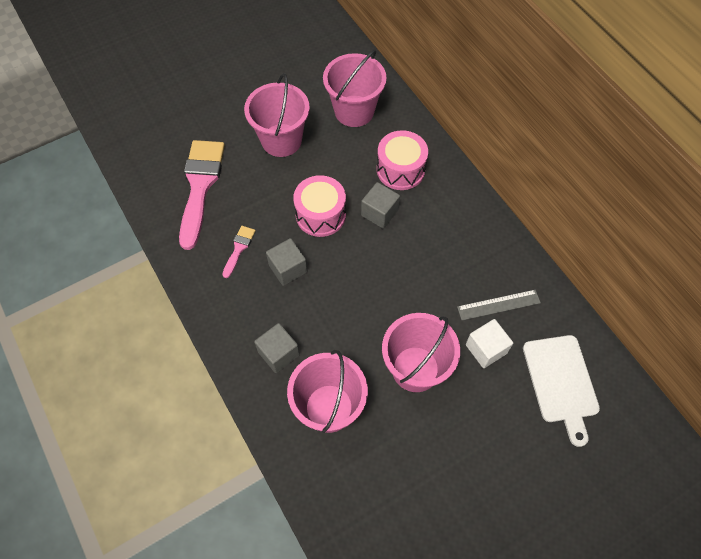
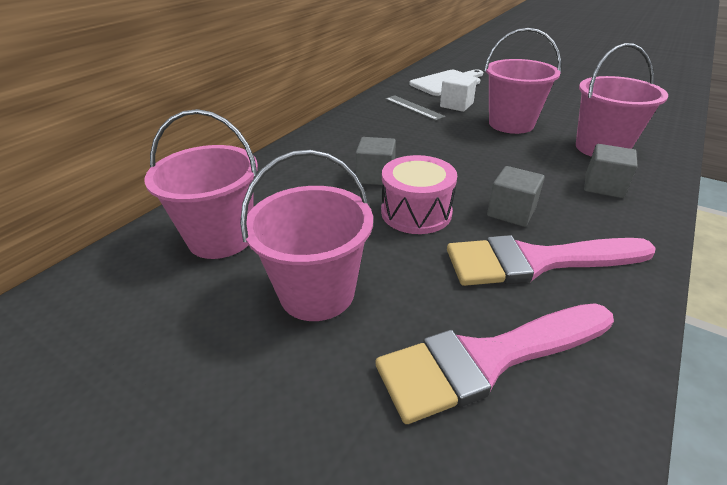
camera: 115 degrees left, 25 degrees down
pink brush [222,226,256,278] -> pink brush [447,235,656,286], size x2.21
pink drum [377,130,428,190] -> none

